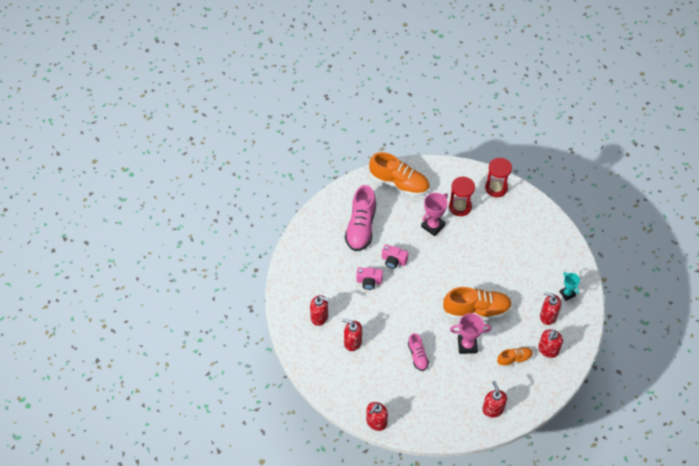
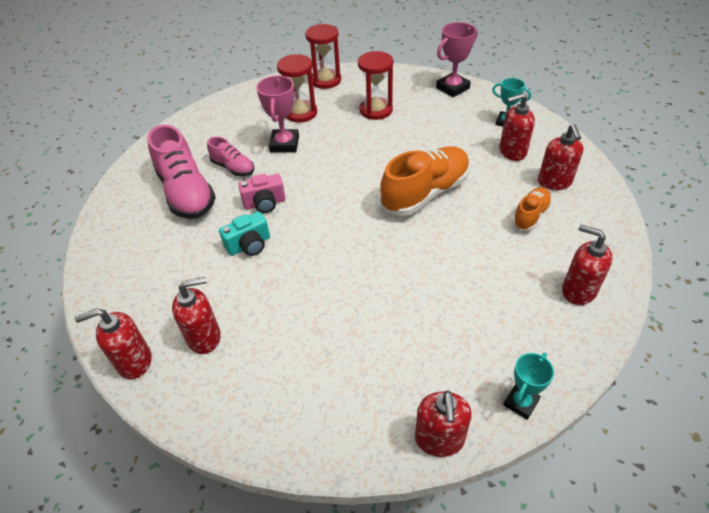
camera: 35 degrees left, 10 degrees down
red soap dispenser [342,319,362,351] -> red soap dispenser moved to [75,308,151,379]
pink camera [356,267,383,290] -> turquoise camera [219,211,270,256]
orange shoe [369,152,430,196] -> none
pink shoe [408,333,429,371] -> pink shoe moved to [207,137,254,176]
pink trophy [450,313,491,354] -> pink trophy moved to [436,22,478,97]
none -> red hourglass [358,51,393,120]
none -> turquoise trophy [503,353,554,420]

